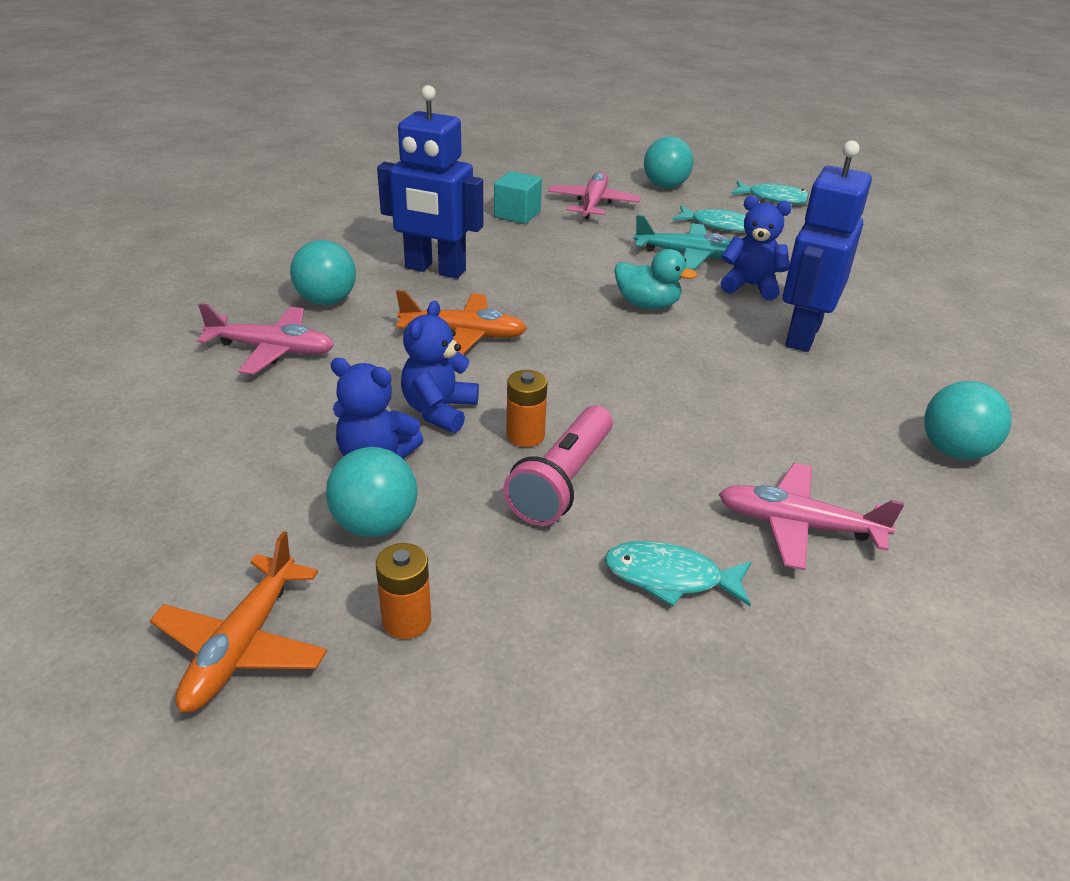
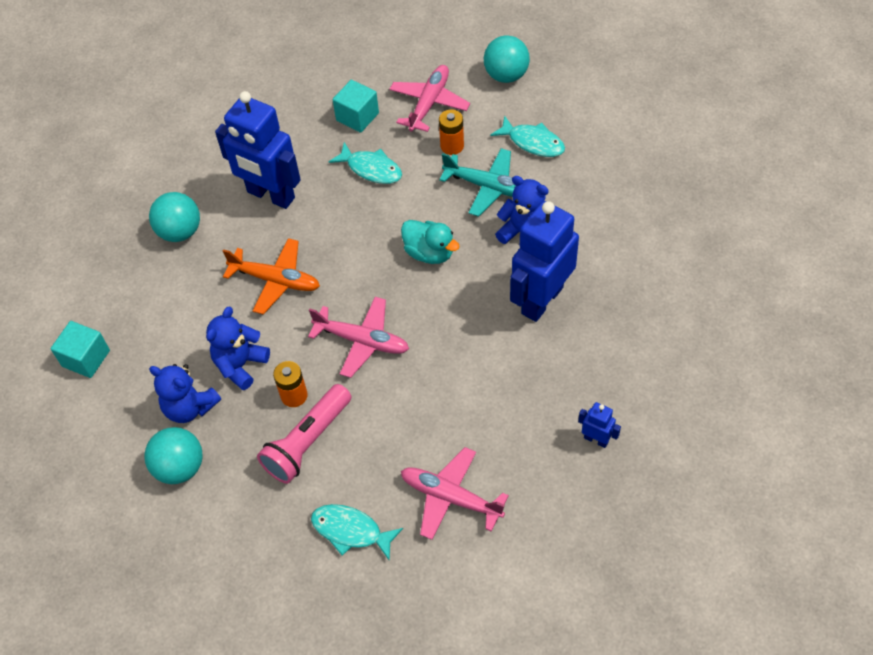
camera: 15 degrees right, 20 degrees up
orange plane [150,531,327,712] -> none
pink plane [197,303,334,375] -> pink plane moved to [308,297,409,378]
orange battery [376,543,431,639] -> orange battery moved to [439,109,464,155]
turquoise fish [731,181,808,204] -> turquoise fish moved to [329,142,402,184]
turquoise ball [924,381,1012,460] -> blue robot [578,402,621,448]
none -> turquoise cube [51,321,110,378]

